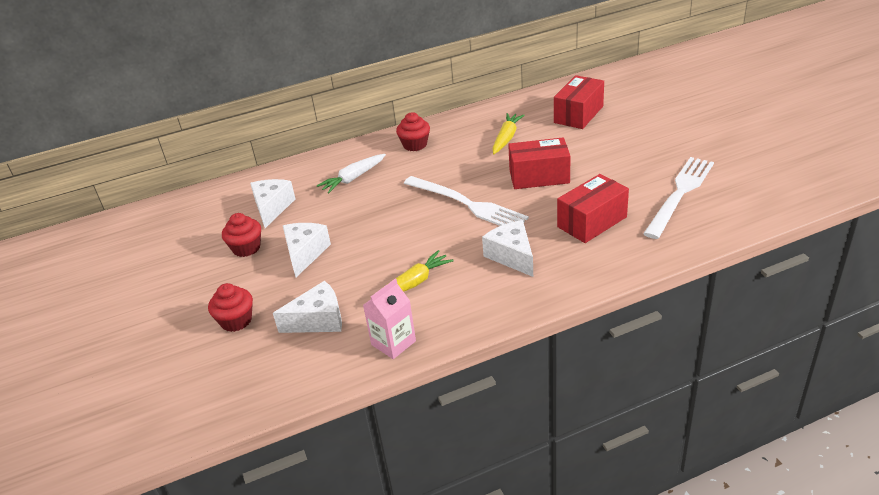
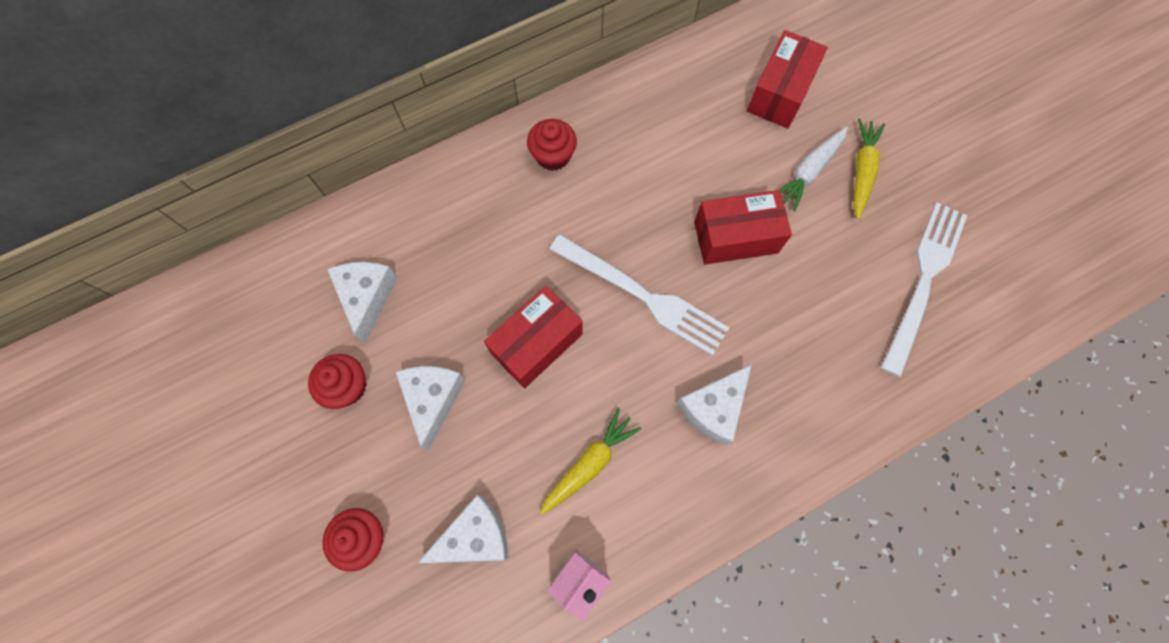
camera: 10 degrees left, 35 degrees up
white carrot [317,154,386,193] -> white carrot moved to [779,126,848,211]
white cheese [482,220,533,277] -> white cheese turned 105 degrees counterclockwise [677,364,752,445]
yellow carrot [492,113,525,154] -> yellow carrot moved to [853,118,885,219]
red box [557,174,629,243] -> red box moved to [484,286,583,388]

